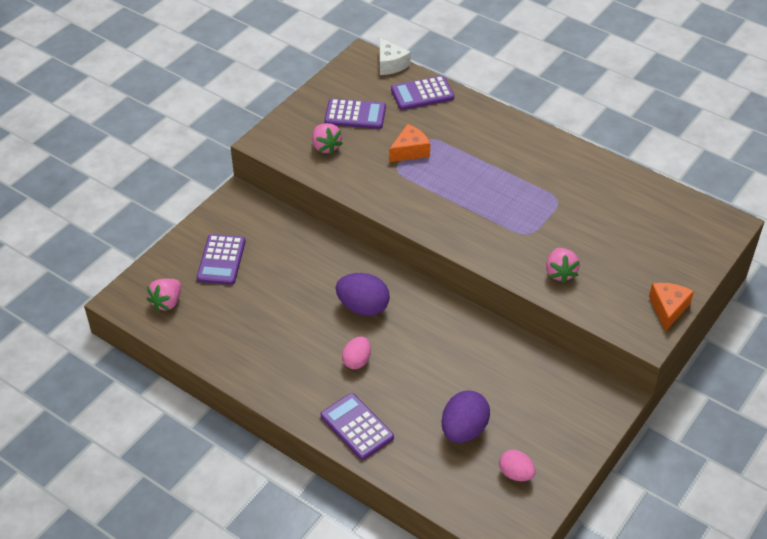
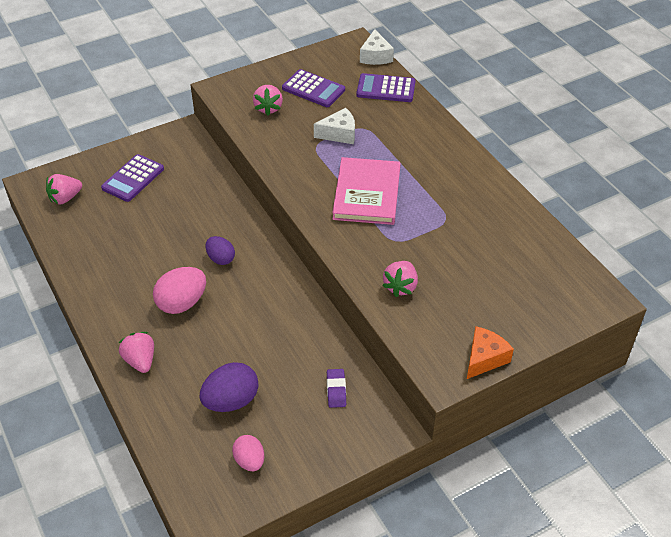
camera: 25 degrees right, 0 degrees up
purple calculator [321,393,394,460] -> pink strawberry [118,332,154,373]
purple egg [336,273,390,316] -> purple egg [206,236,235,265], size x0.63
pink egg [342,337,371,369] -> pink egg [153,267,206,314], size x1.59
orange cheese [389,124,430,162] -> white cheese [314,108,355,144]
none -> purple eraser [327,369,346,408]
none -> pink book [332,157,401,225]

